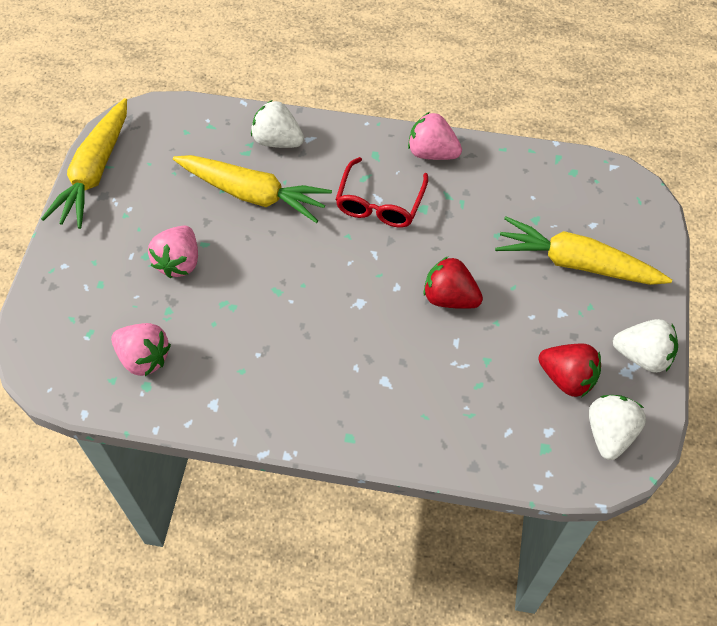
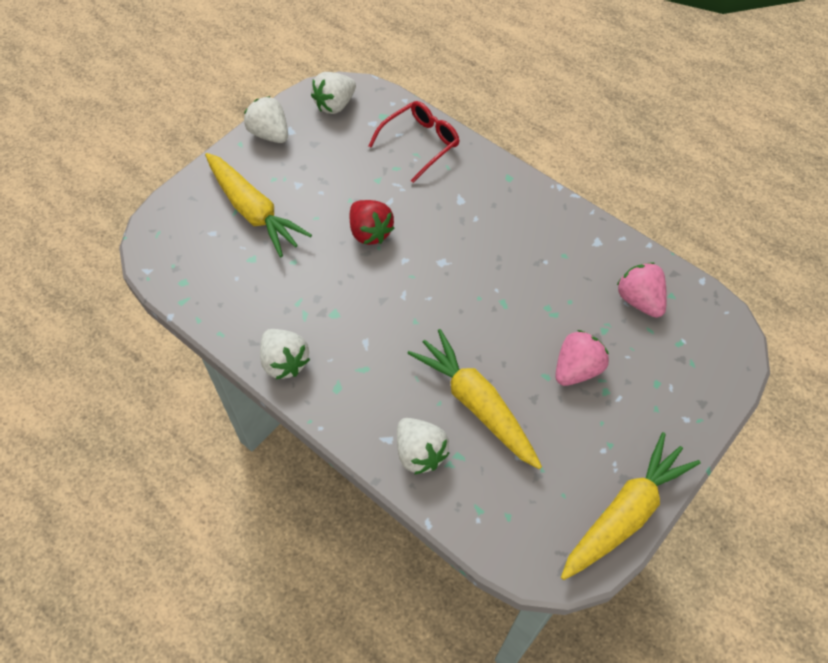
camera: 150 degrees left, 0 degrees up
red glasses [335,157,428,228] -> red glasses moved to [368,101,460,183]
pink strawberry [408,112,462,160] -> white strawberry [260,329,310,379]
red strawberry [538,343,601,397] -> none

